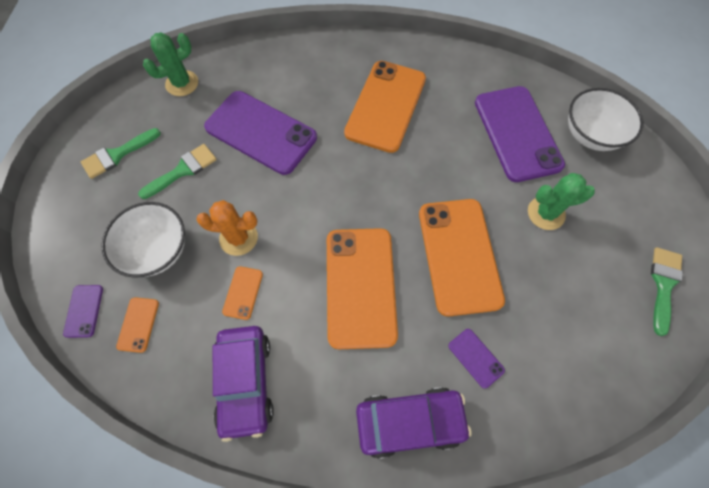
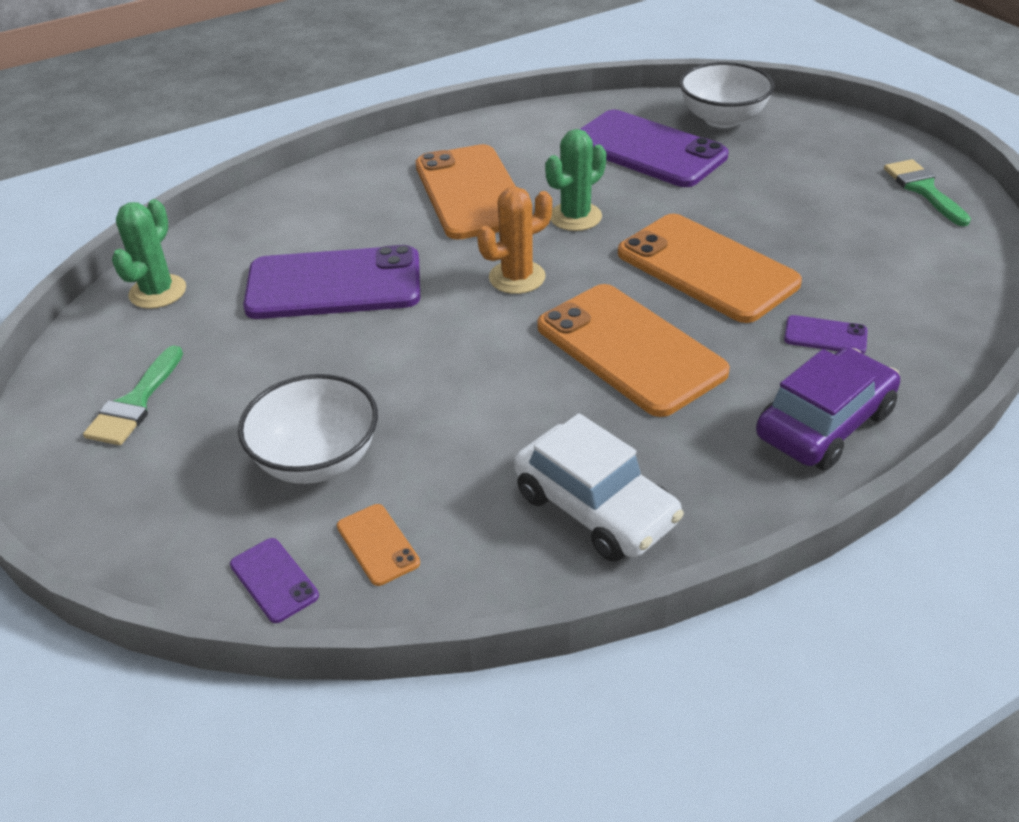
camera: 35 degrees left, 25 degrees down
green brush [138,144,217,199] -> none
orange cactus [196,200,258,256] -> orange cactus moved to [477,187,552,294]
purple car [213,326,274,442] -> white car [514,413,684,562]
orange phone [222,266,263,320] -> none
green cactus [528,173,595,230] -> green cactus moved to [545,129,606,231]

